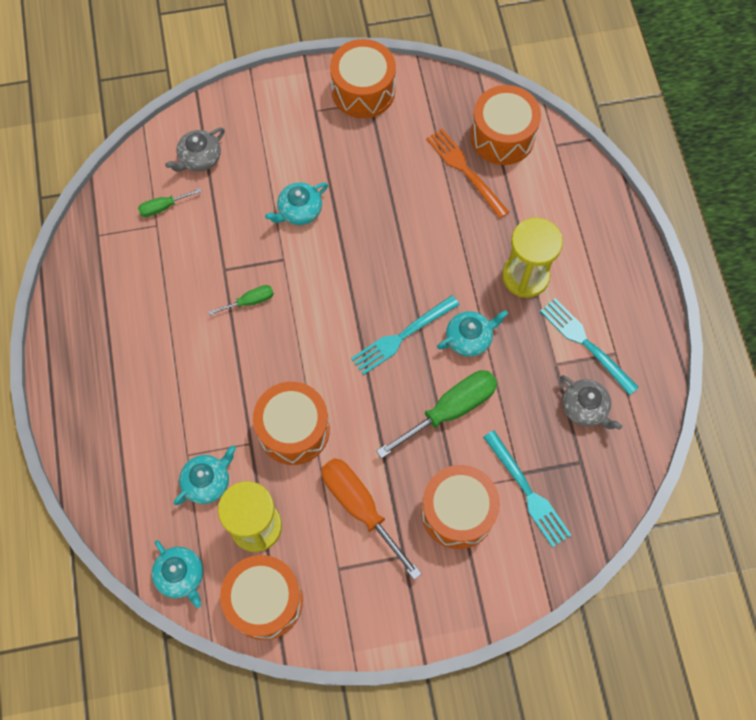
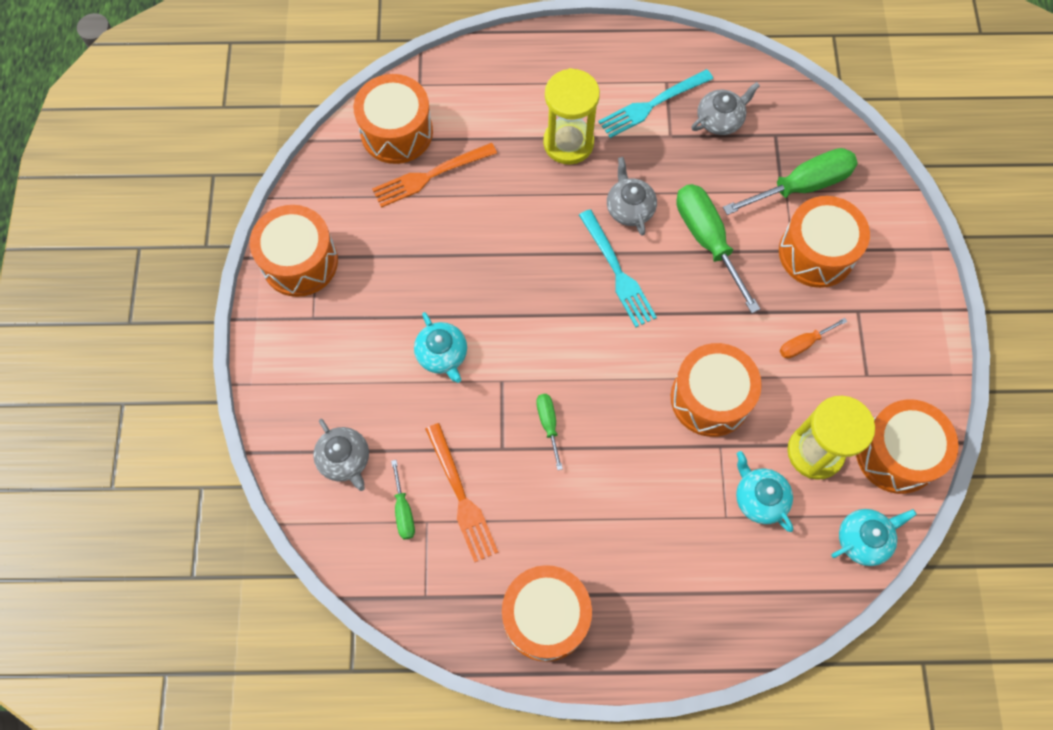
camera: 80 degrees left, 0 degrees up
orange screwdriver [321,458,422,580] -> orange screwdriver [780,318,848,359], size x0.50
turquoise teapot [437,310,508,357] -> grey teapot [607,157,657,236]
turquoise fork [483,430,571,548] -> green screwdriver [723,148,858,215]
none -> orange fork [425,423,498,562]
none -> orange drum [502,565,592,662]

